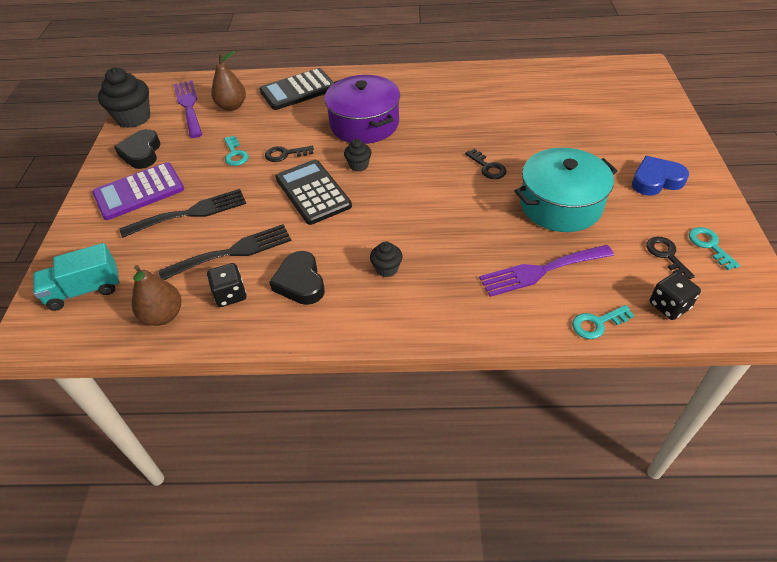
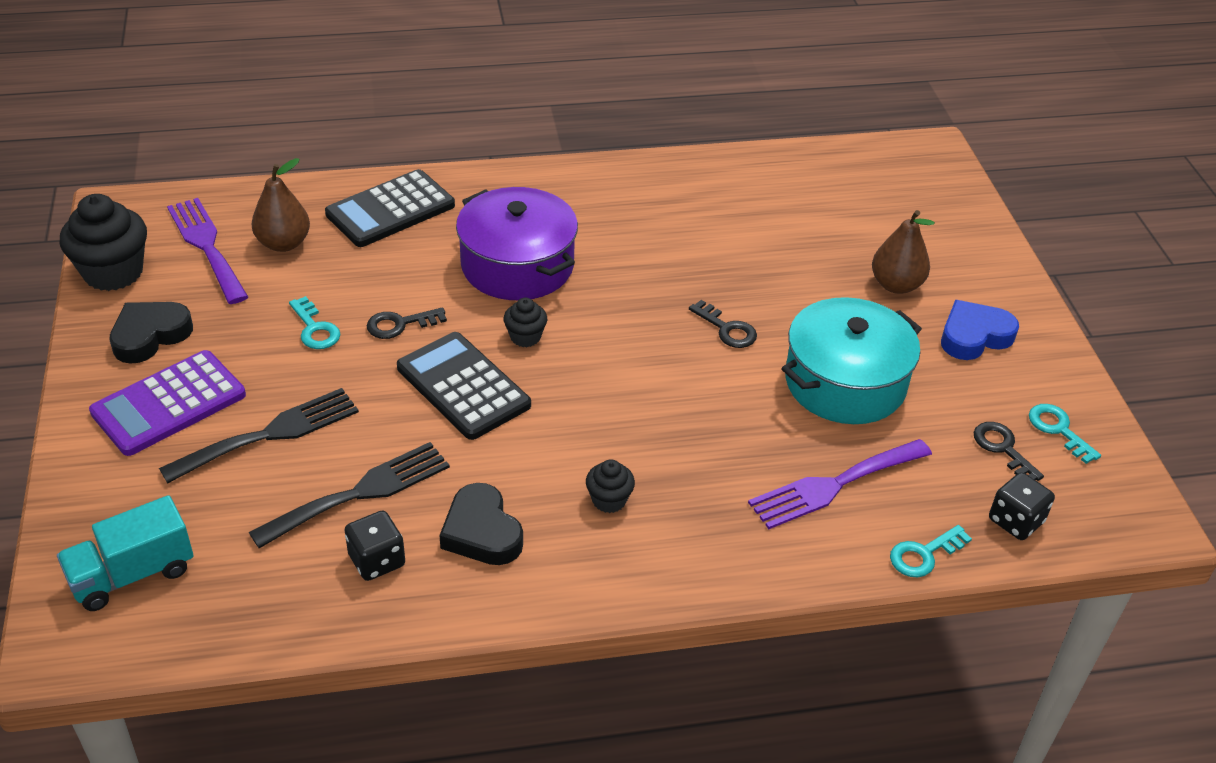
camera: 15 degrees left, 5 degrees down
black heart [114,129,160,169] -> black heart turned 60 degrees clockwise [109,302,193,364]
brown pear [132,265,181,326] -> brown pear moved to [872,210,935,294]

